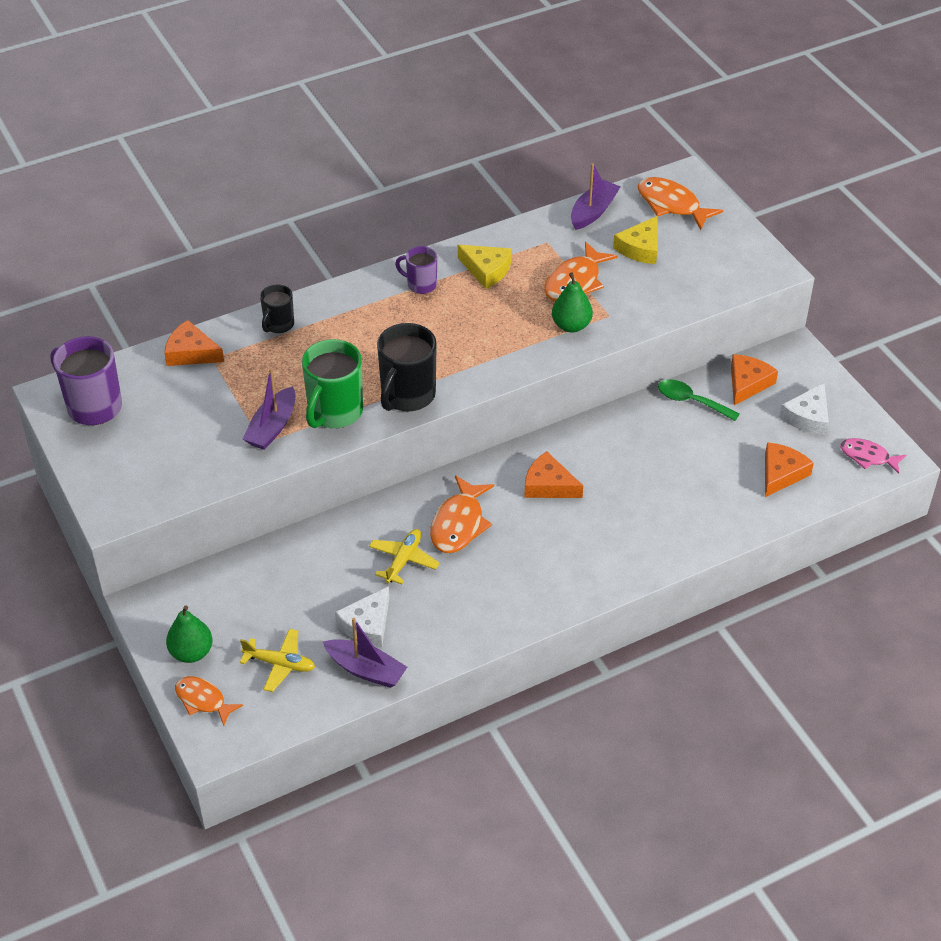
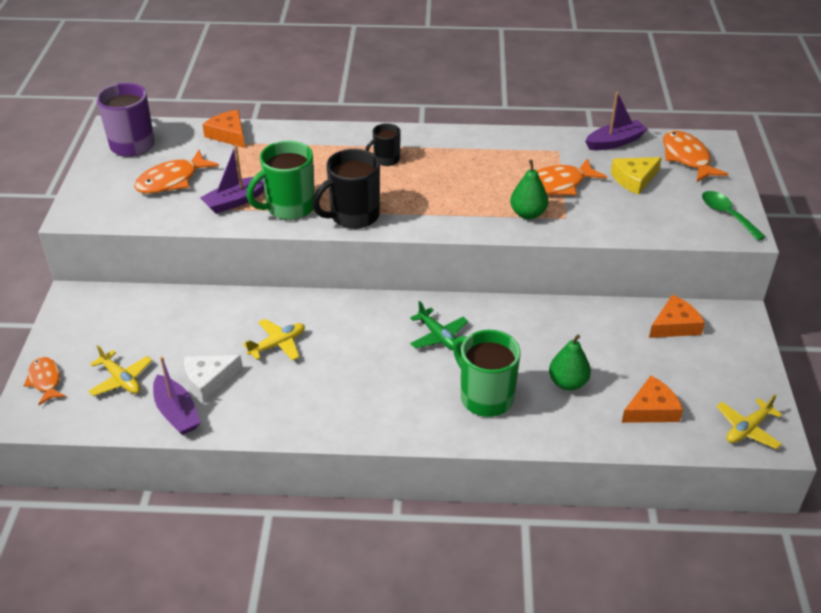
camera: 30 degrees right, 5 degrees down
green pear [166,605,213,663] -> green pear moved to [549,335,591,390]
black mug [260,284,294,333] -> black mug moved to [366,123,401,166]
purple mug [395,246,437,294] -> none
orange fish [430,475,494,553] -> orange fish moved to [134,150,219,194]
yellow cheese [458,245,512,289] -> none
orange cheese [524,451,583,498] -> green plane [410,301,468,350]
green spoon [658,379,740,421] -> green spoon moved to [702,191,766,241]
white cheese [780,383,829,435] -> none
pink fish [840,438,906,474] -> yellow plane [716,394,783,449]
none -> green mug [453,330,521,417]

